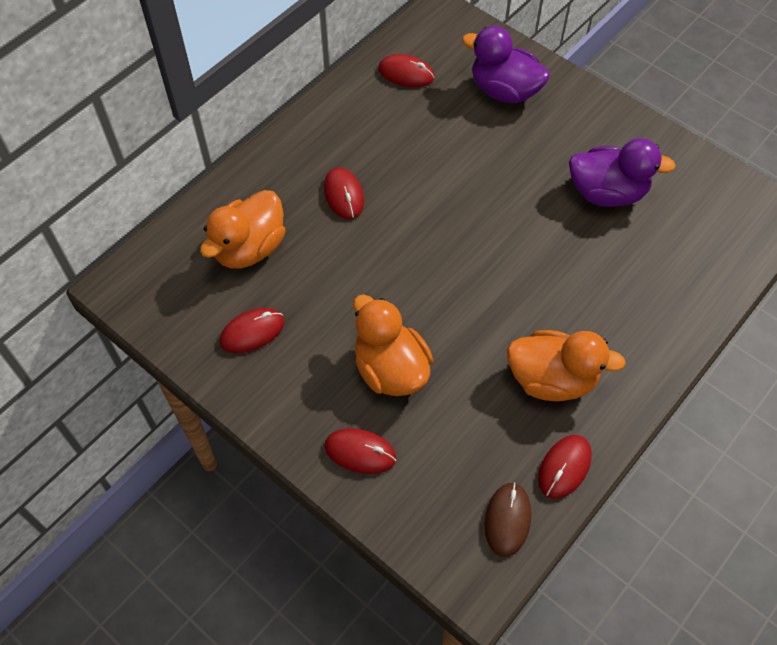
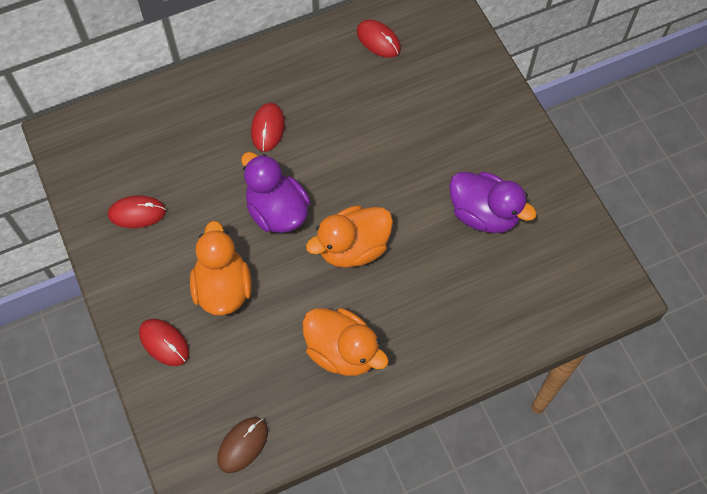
camera: 25 degrees right, 5 degrees up
orange duck [200,190,286,269] -> orange duck moved to [306,205,393,268]
purple duck [462,26,550,103] -> purple duck moved to [241,152,311,233]
red mouse [538,435,592,499] -> none

